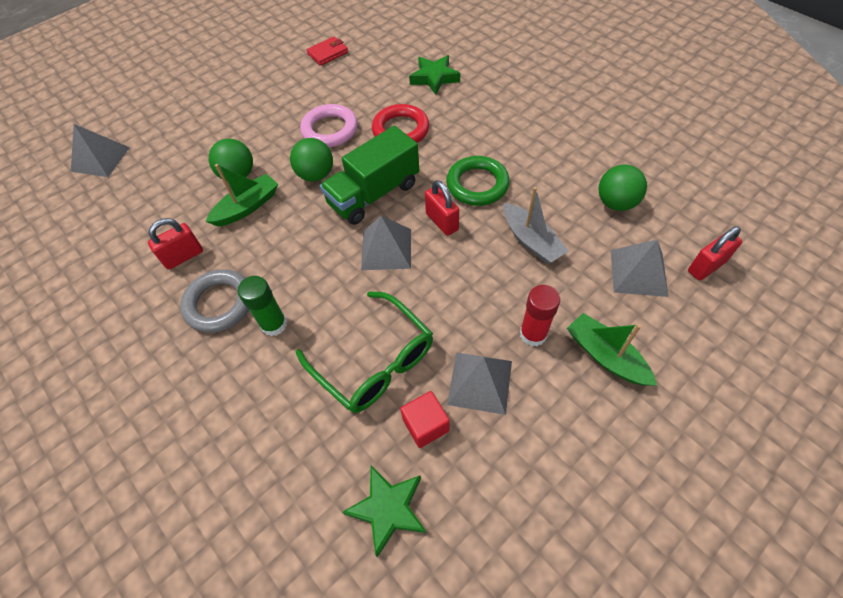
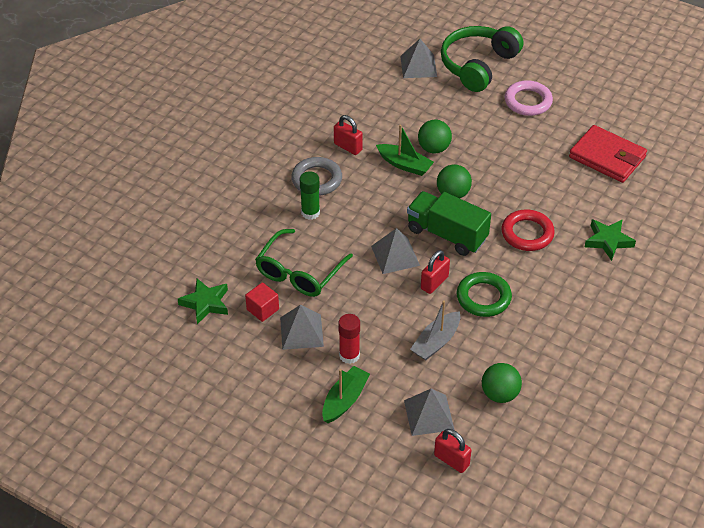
camera: 70 degrees right, 10 degrees down
pink ring [300,104,358,147] -> pink ring moved to [504,80,553,116]
red wallet [306,36,348,66] -> red wallet [569,125,647,183], size x1.88
none -> green headphones [441,26,523,92]

